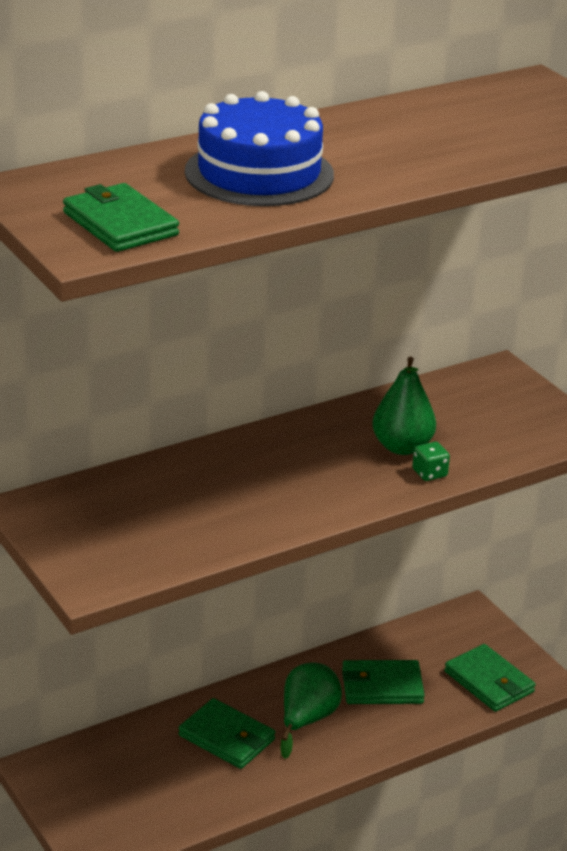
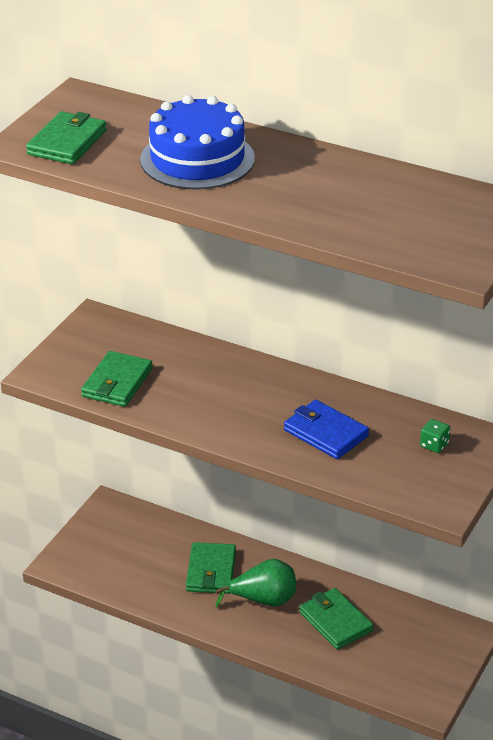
camera: 60 degrees right, 5 degrees up
green pear [372,356,436,455] -> blue wallet [284,400,369,459]
green dice [412,442,450,481] -> green dice moved to [420,419,450,453]
green wallet [444,644,536,712] -> green wallet moved to [81,351,153,407]

